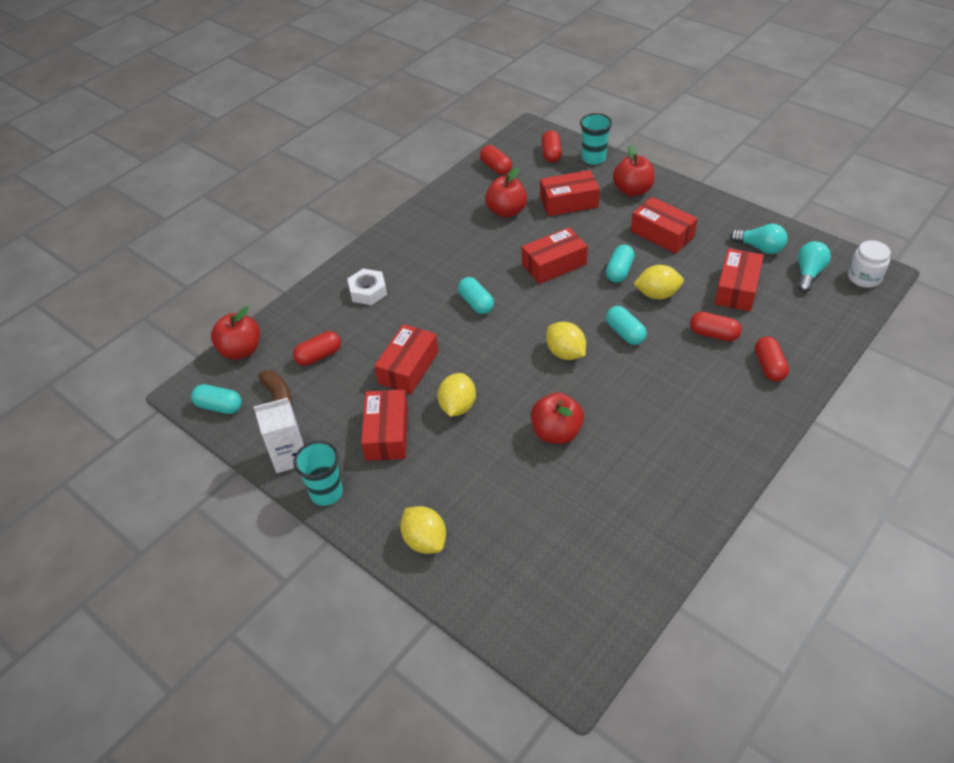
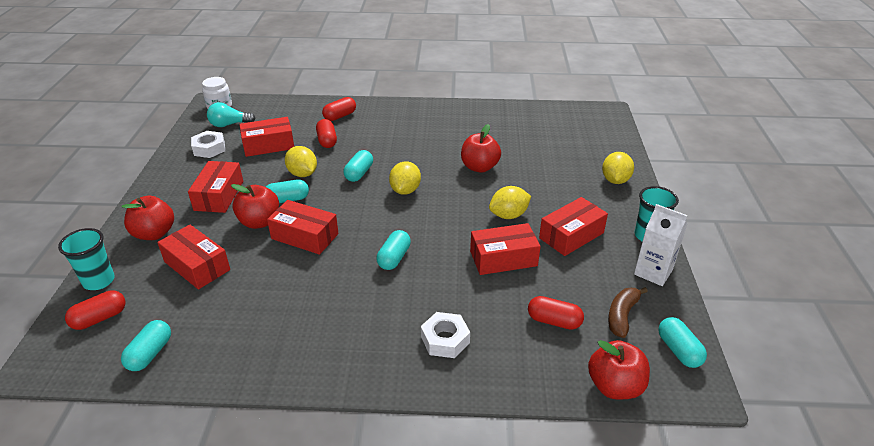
camera: 130 degrees left, 10 degrees down
red capsule [480,145,512,175] -> turquoise capsule [121,320,171,371]
red apple [485,167,527,218] -> red apple moved to [231,184,279,229]
turquoise light bulb [730,224,788,254] -> white nut [191,131,225,158]

